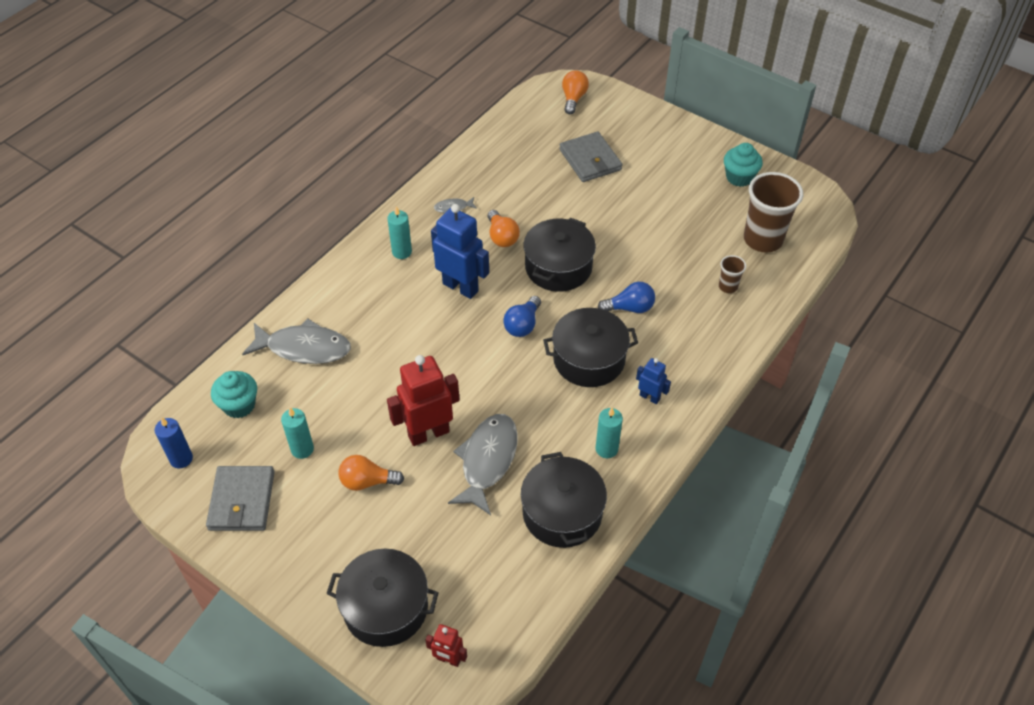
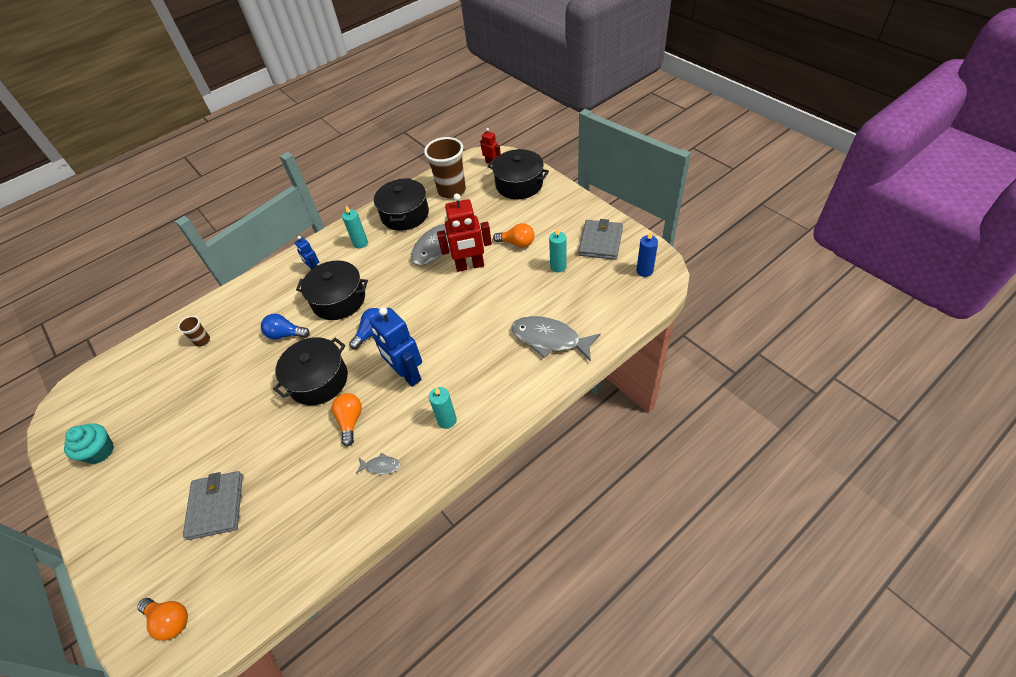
camera: 160 degrees left, 0 degrees up
turquoise cupcake [211,371,257,418] -> none
orange light bulb [562,70,589,114] -> orange light bulb turned 90 degrees counterclockwise [137,598,188,641]
brown cup [744,172,803,252] -> brown cup moved to [424,137,466,198]

